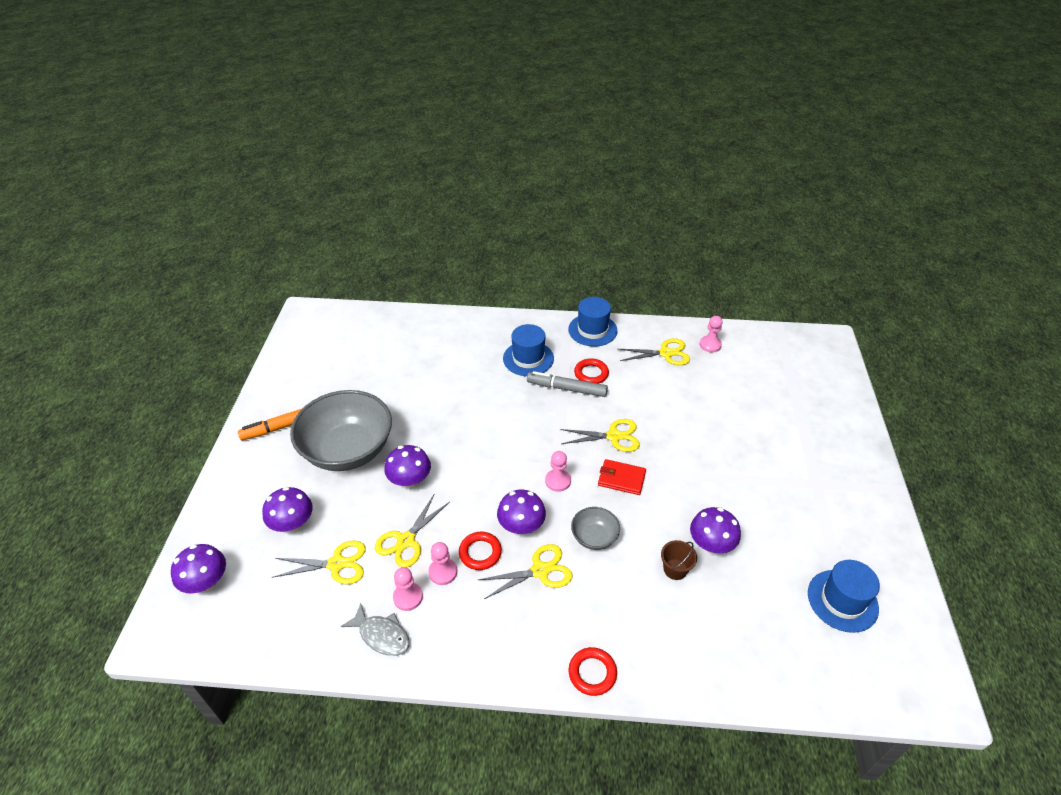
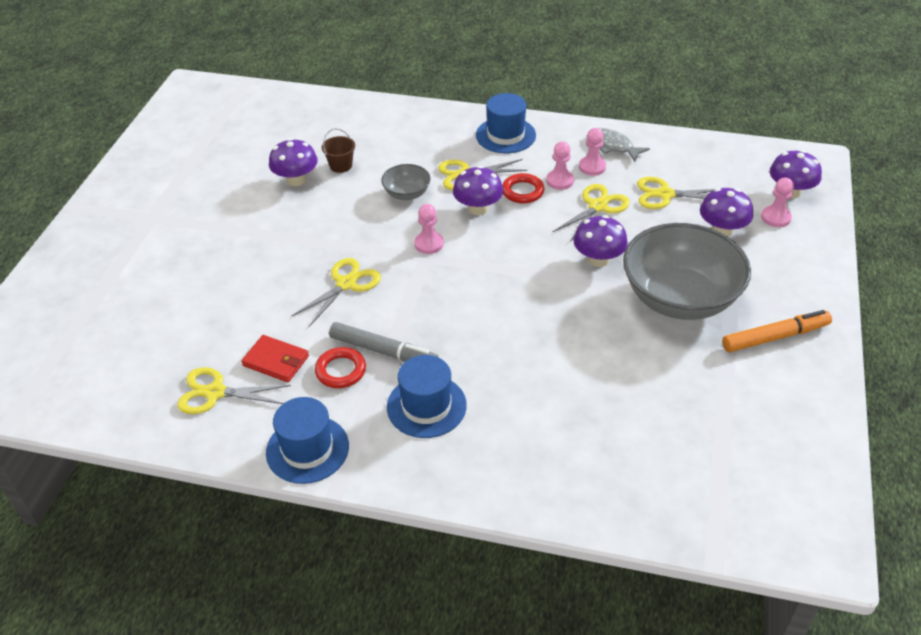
camera: 170 degrees left, 0 degrees up
yellow scissors [560,419,640,452] -> yellow scissors turned 120 degrees clockwise [291,258,381,327]
red ring [569,647,617,696] -> none
red wallet [598,459,646,495] -> red wallet moved to [241,335,309,382]
pink pawn [700,316,723,352] -> pink pawn moved to [761,177,794,227]
blue hat [808,560,880,633] -> blue hat moved to [476,93,536,153]

